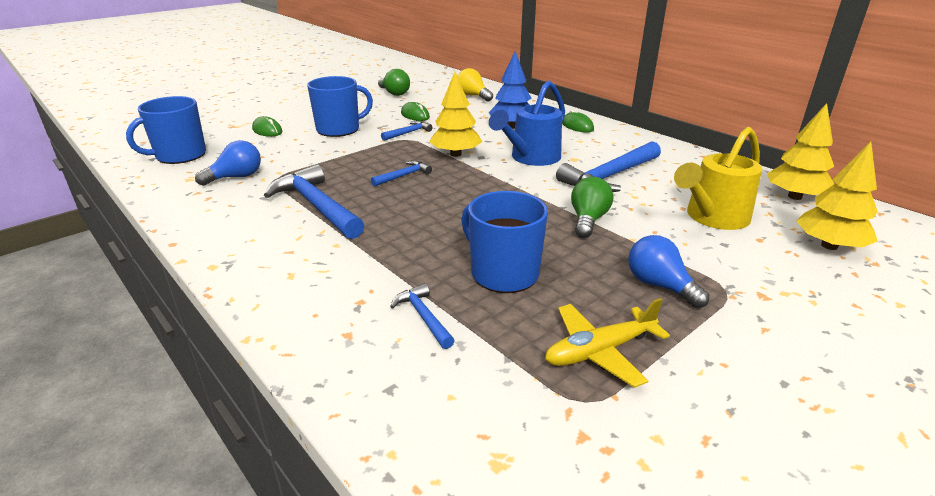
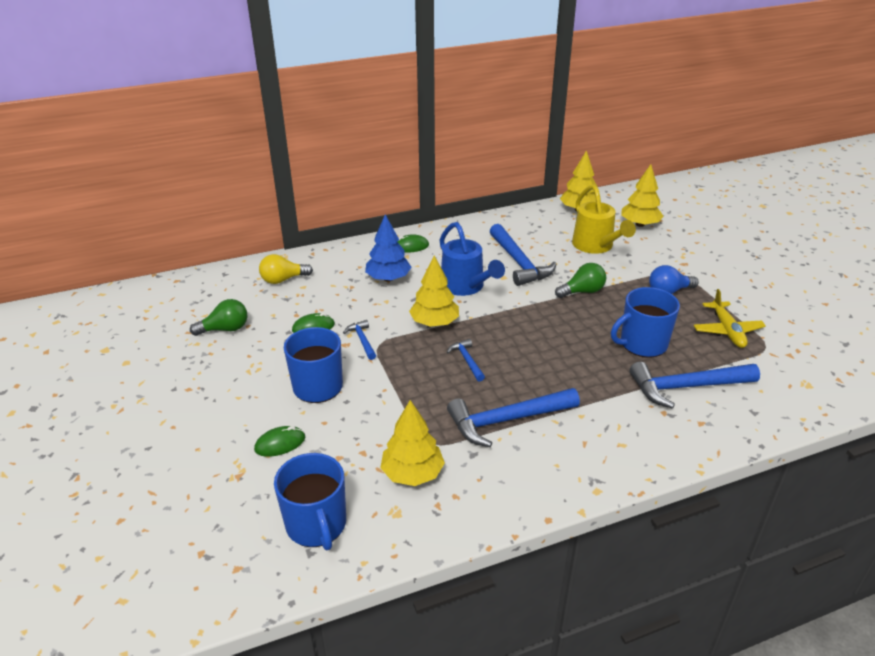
camera: 70 degrees left, 5 degrees up
blue light bulb [195,140,261,186] -> yellow tree [380,400,445,486]
blue hammer [390,283,455,349] -> blue hammer [629,362,760,409], size x2.02
green light bulb [571,177,613,238] -> green light bulb turned 120 degrees clockwise [555,263,606,298]

